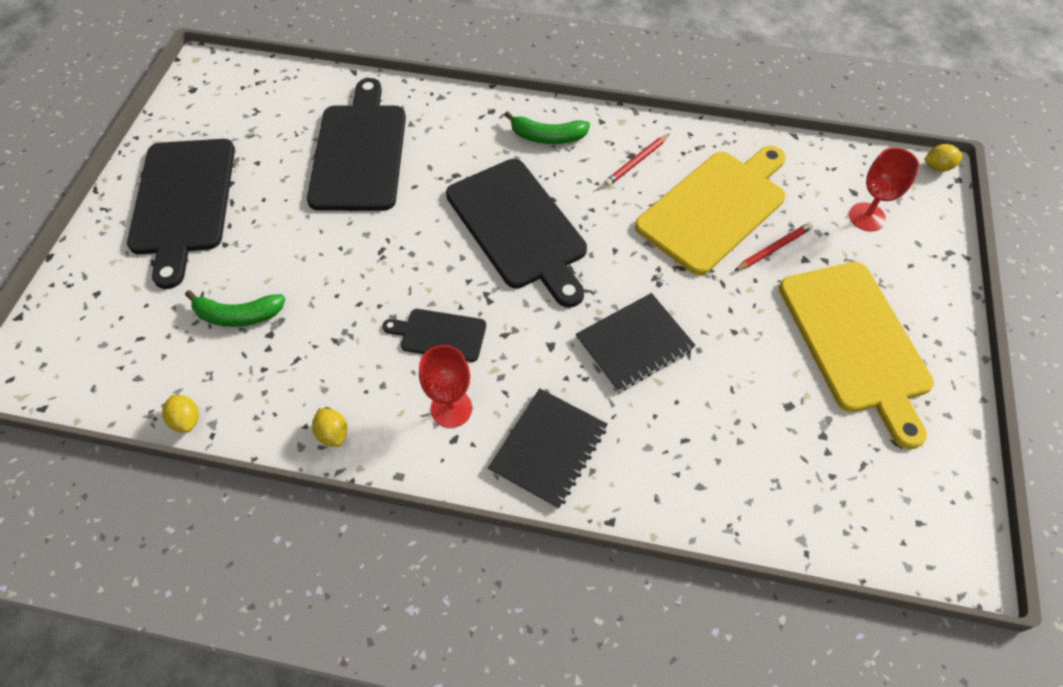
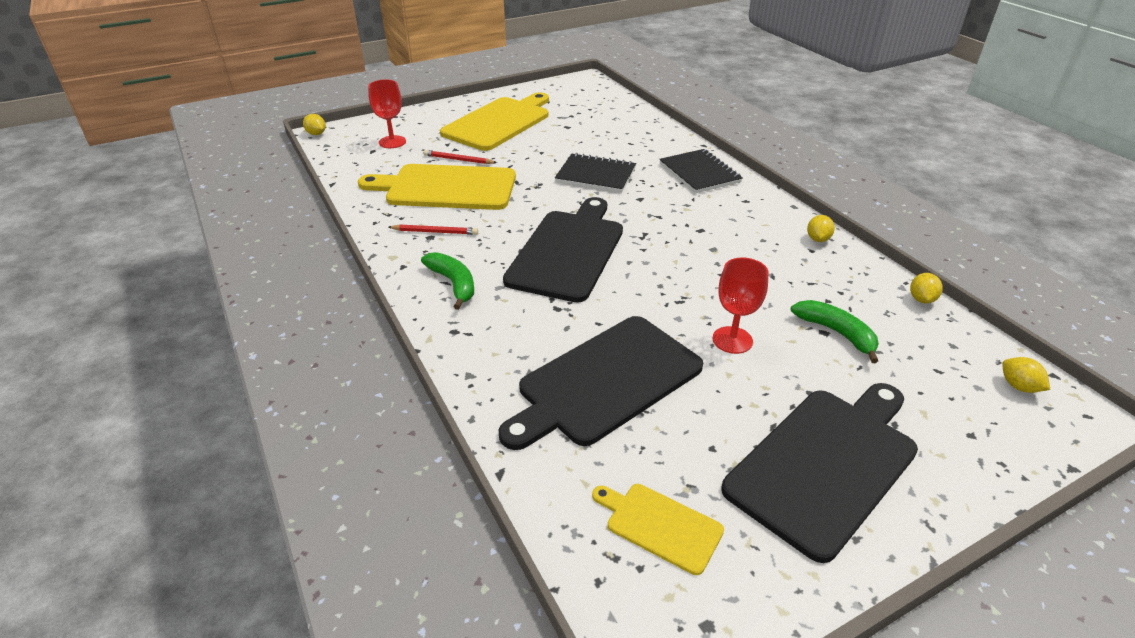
camera: 130 degrees left, 20 degrees down
black cutting board [382,309,486,362] -> none
red goblet [419,345,472,428] -> red goblet moved to [712,258,769,354]
black notebook [488,388,608,509] -> black notebook turned 75 degrees clockwise [659,149,742,193]
none -> yellow cutting board [592,484,724,575]
none -> yellow lemon [1002,357,1050,393]

